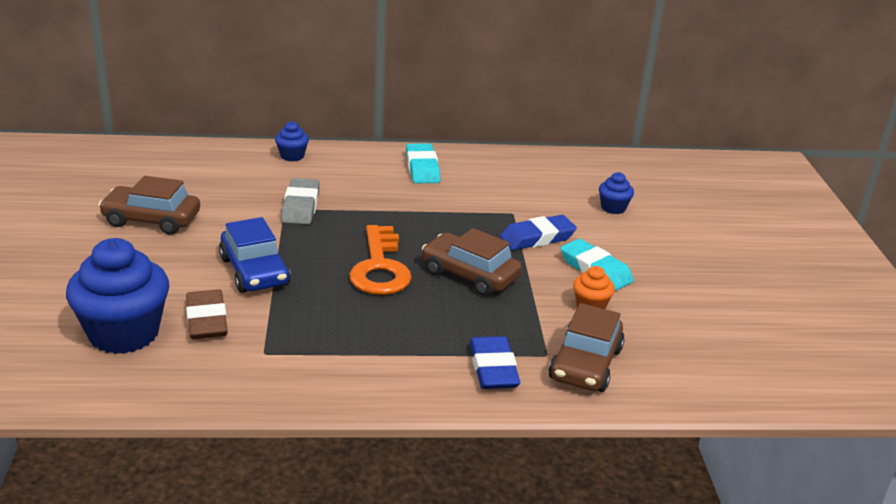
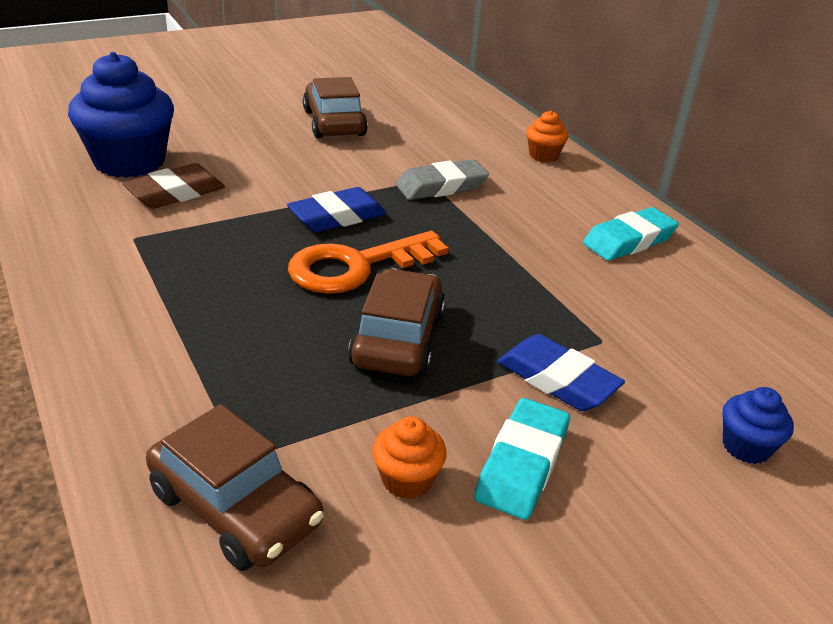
camera: 65 degrees right, 5 degrees up
blue car [219,217,291,293] -> none
blue cupcake [275,121,309,162] -> orange cupcake [526,111,569,163]
blue eraser [470,336,520,389] -> blue eraser moved to [287,187,387,232]
brown car [549,303,625,392] -> brown car turned 135 degrees counterclockwise [146,404,324,571]

